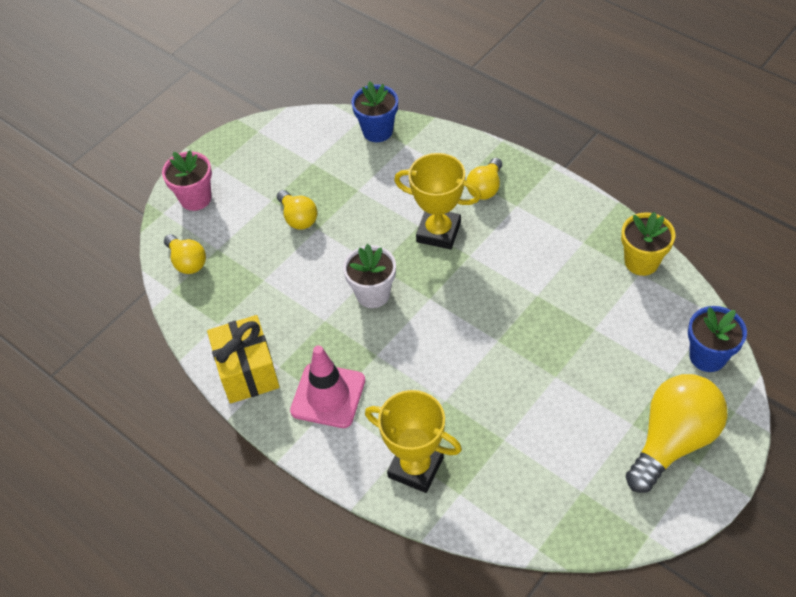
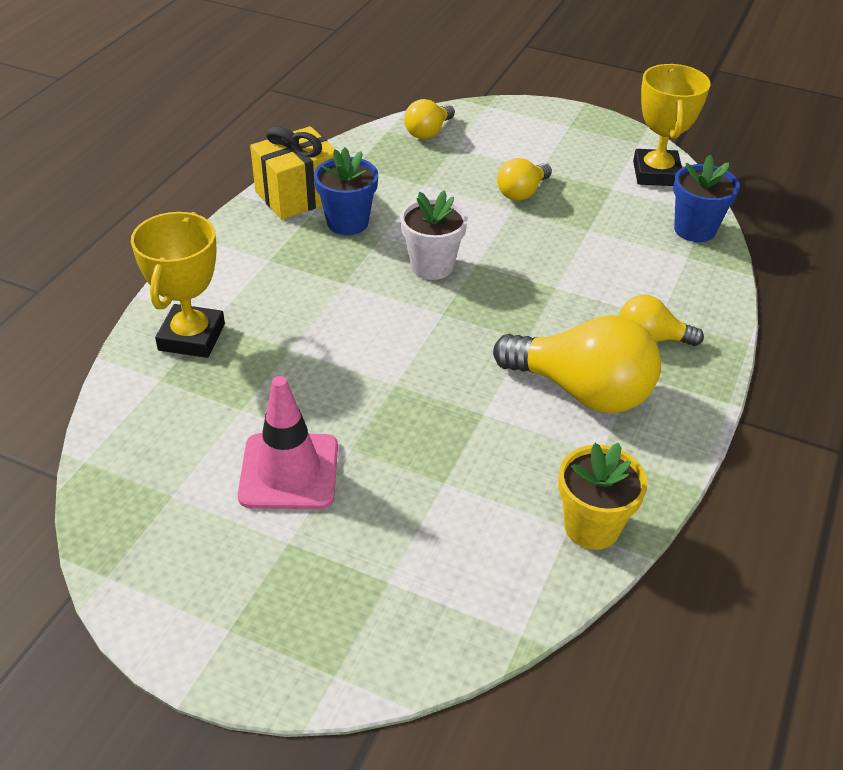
camera: 70 degrees right, 10 degrees down
pink flower pot [162,150,212,211] -> none
pink traffic cone [290,345,365,428] -> pink traffic cone moved to [238,376,338,509]
yellow trophy [394,153,481,249] -> yellow trophy moved to [633,64,711,186]
yellow light bulb [626,374,728,493] -> yellow light bulb moved to [493,315,661,413]
blue flower pot [688,306,747,372] -> blue flower pot moved to [314,147,378,235]

